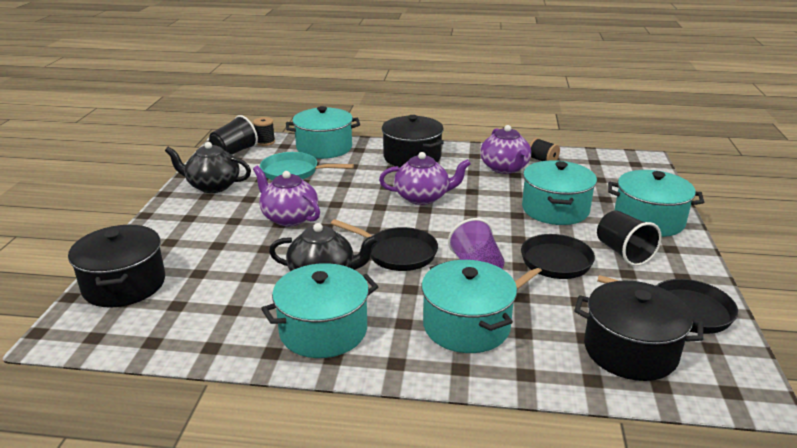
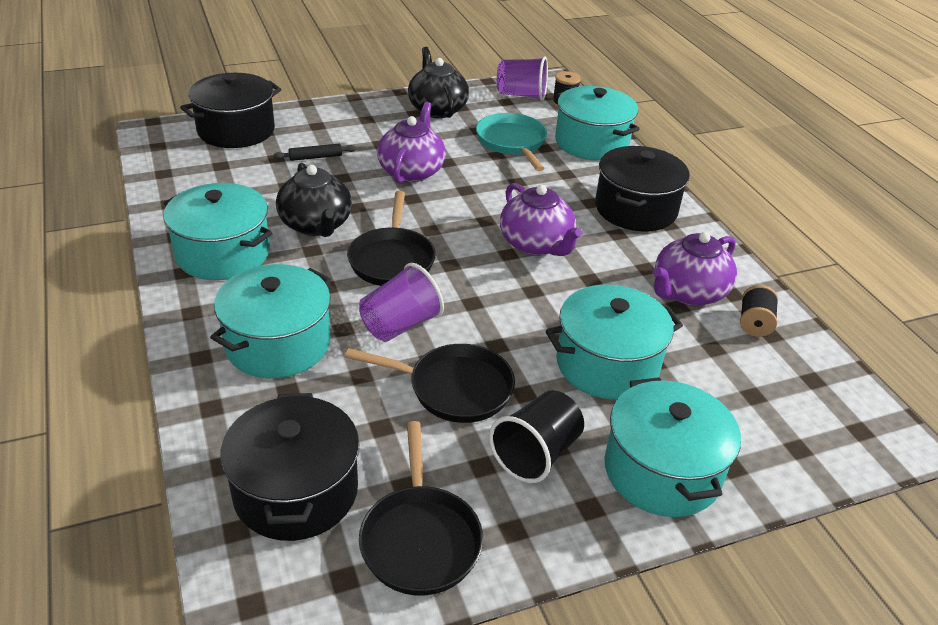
camera: 60 degrees right, 10 degrees up
black cup [209,115,258,155] -> purple cup [497,56,548,101]
none -> black rolling pin [273,144,357,161]

